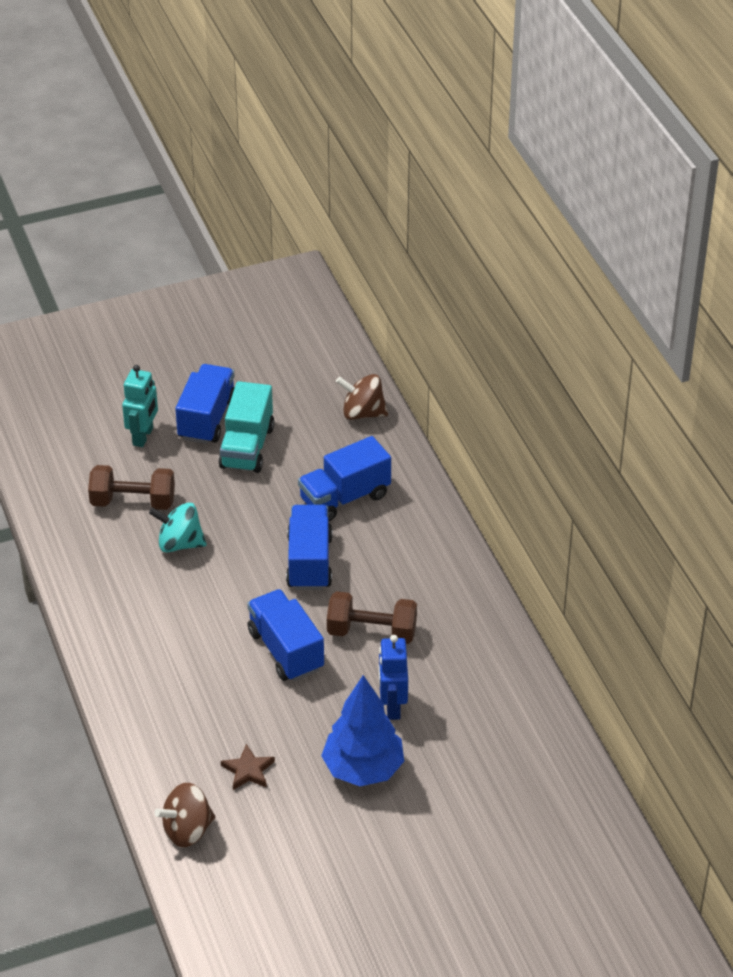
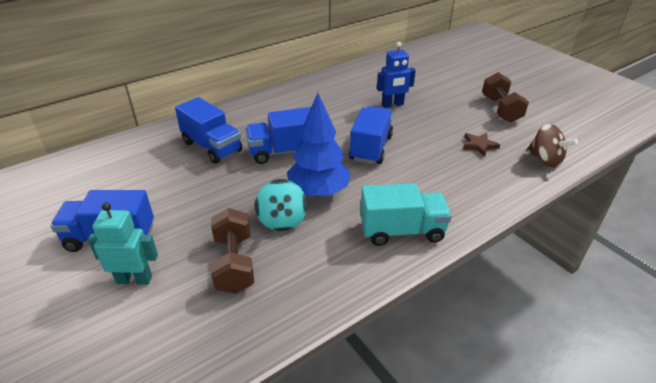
camera: 105 degrees left, 5 degrees down
turquoise truck [218,381,275,473] -> turquoise truck moved to [360,183,452,246]
blue truck [247,589,324,681] -> blue truck turned 150 degrees clockwise [349,106,393,164]
blue tree [321,675,404,786] -> blue tree moved to [287,93,351,197]
brown dumbbell [327,591,417,644] -> brown dumbbell moved to [482,72,529,123]
brown spinning top [336,374,388,420] -> none

